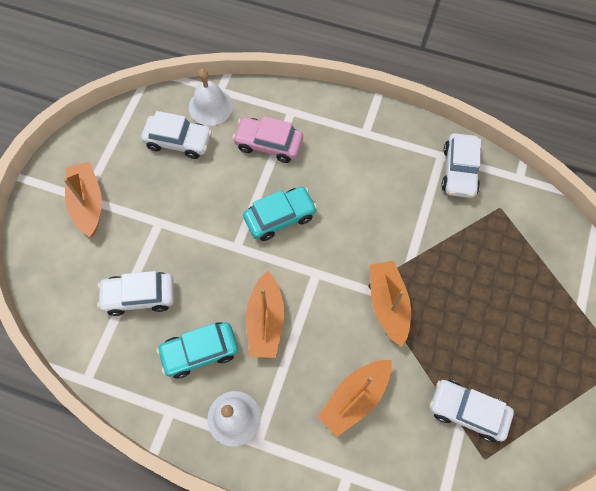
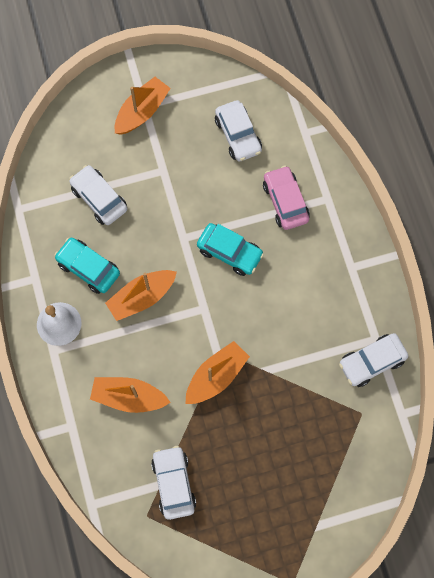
camera: 55 degrees right, 5 degrees up
white bell [189,69,233,126] -> none

